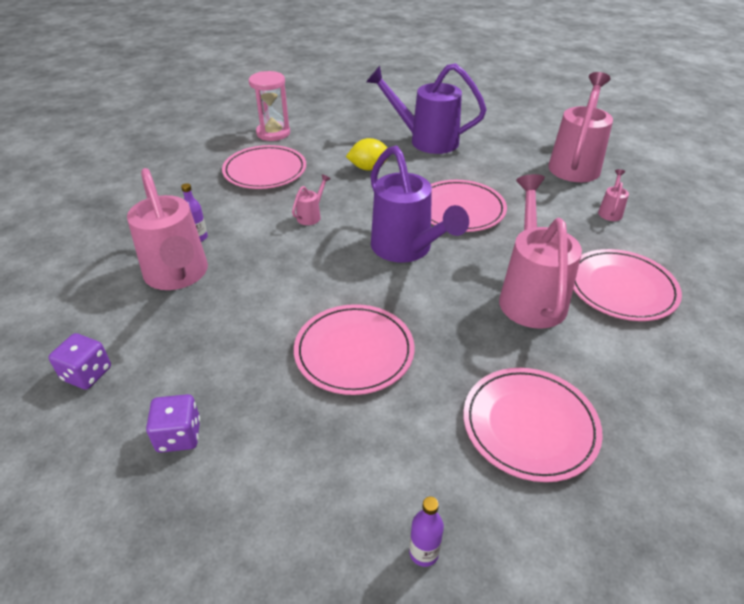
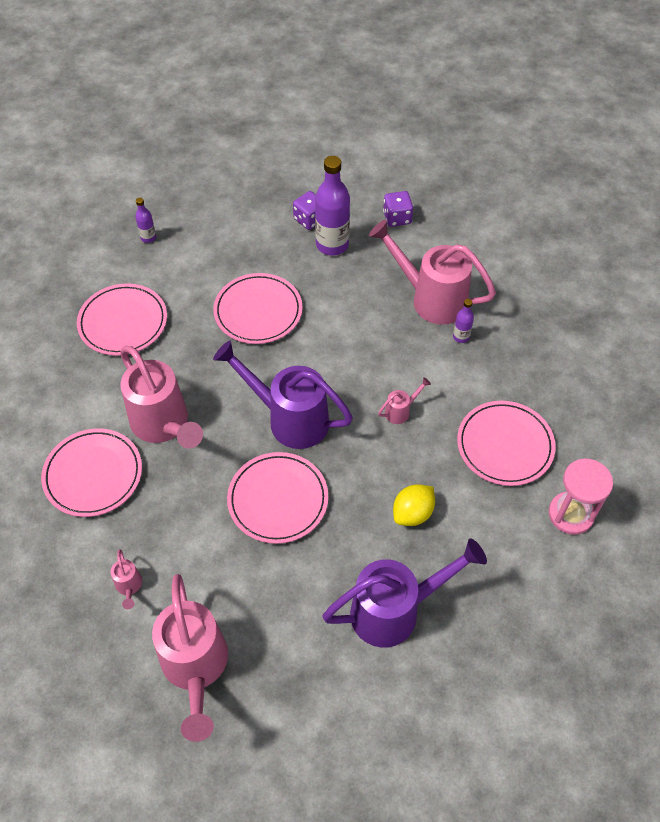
camera: 145 degrees right, 15 degrees up
pink watering can [292,174,331,225] -> pink watering can turned 120 degrees counterclockwise [378,377,431,424]
none -> purple bottle [315,156,350,256]

